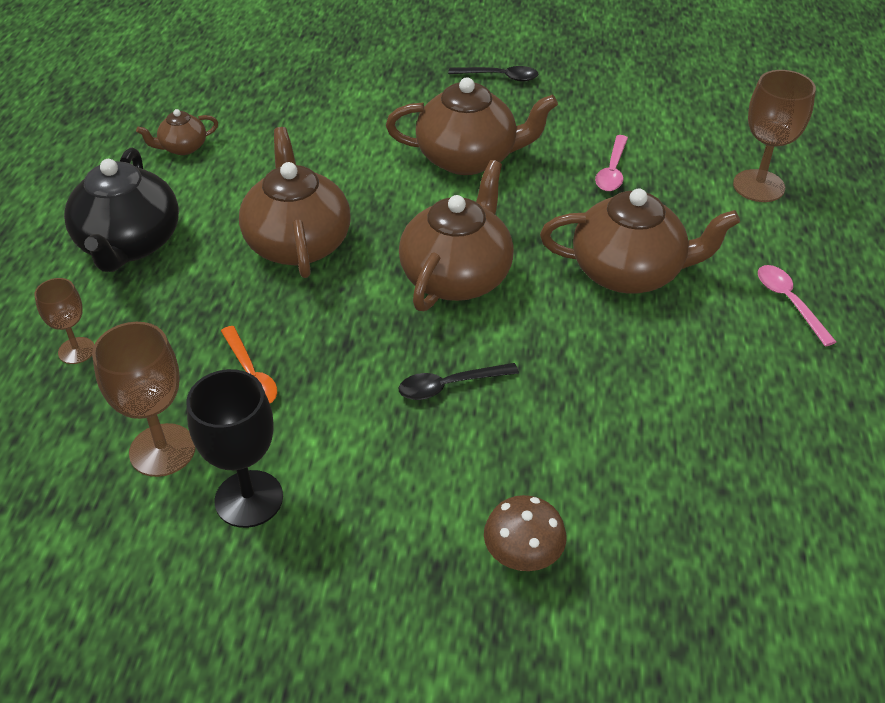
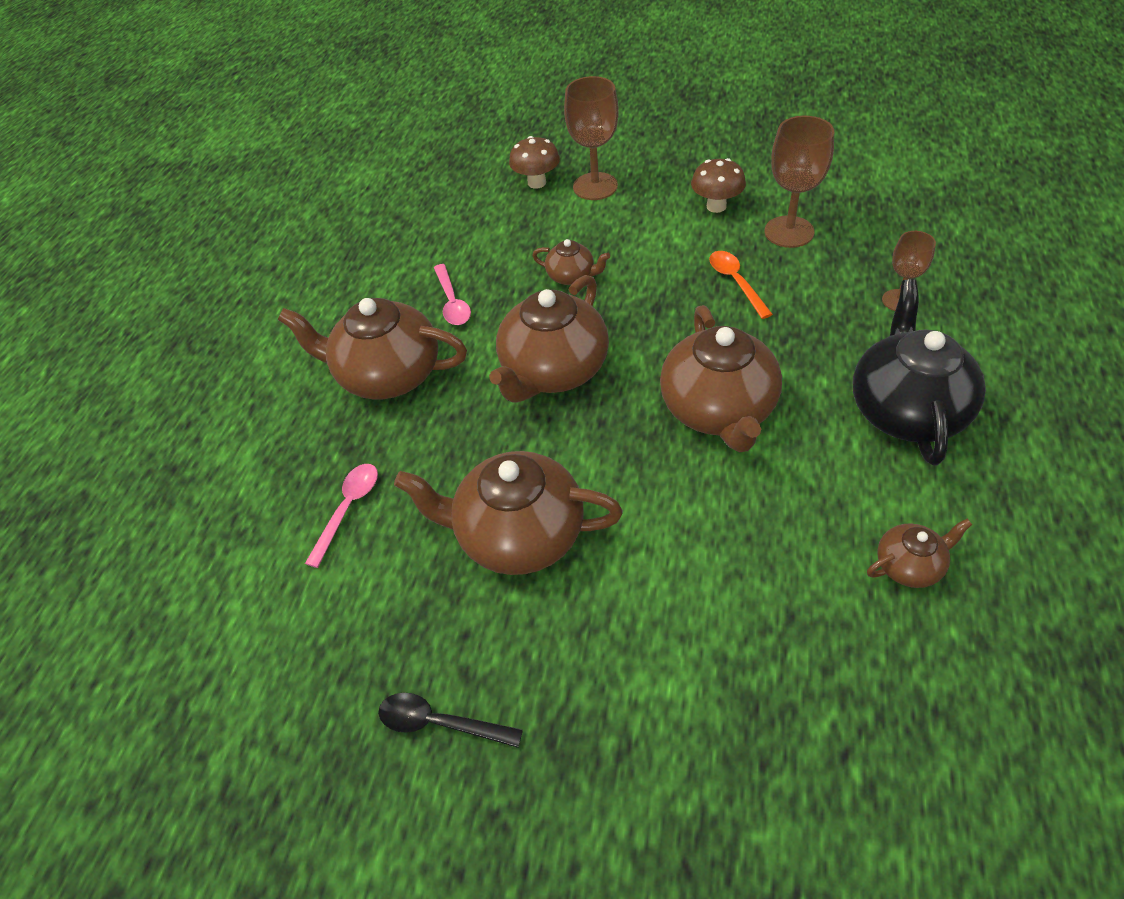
camera: 170 degrees left, 5 degrees up
black goblet [186,369,283,528] -> brown mushroom [691,158,746,213]
black spoon [399,363,519,400] -> brown teapot [532,239,610,285]
brown goblet [733,70,816,202] -> brown goblet moved to [564,76,619,200]
pink spoon [758,265,836,347] -> pink spoon moved to [434,264,471,325]

